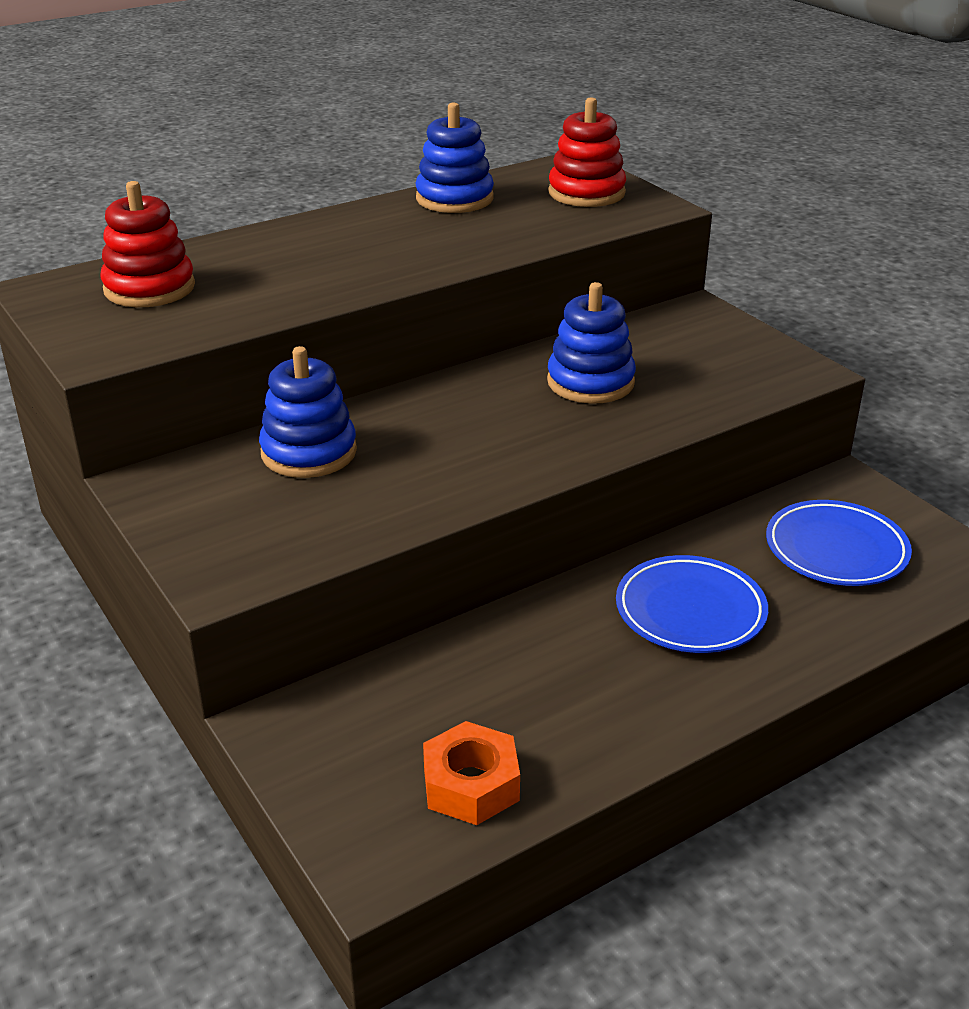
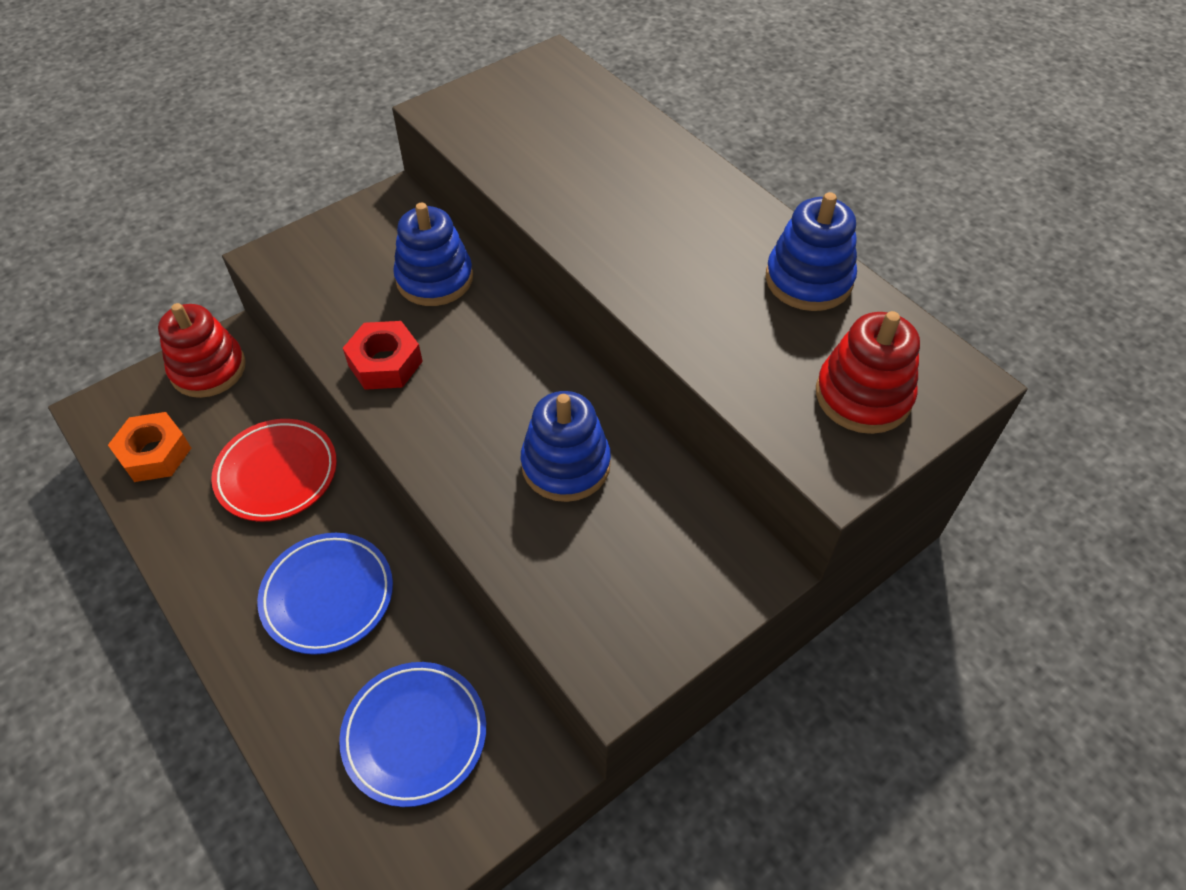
camera: 85 degrees right, 20 degrees up
red stacking toy [101,181,195,307] -> red stacking toy moved to [158,303,246,398]
none -> red plate [211,419,337,522]
none -> red nut [343,321,423,390]

